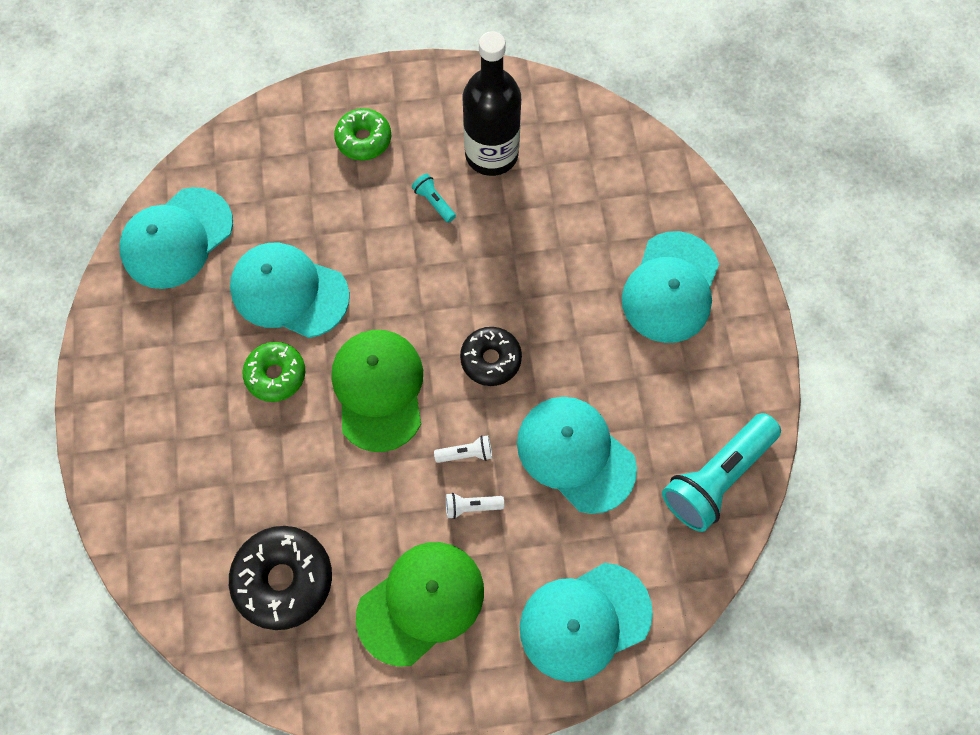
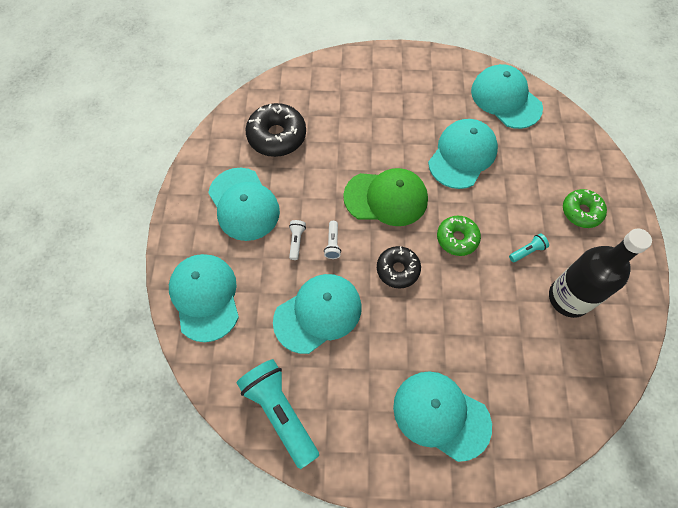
camera: 100 degrees right, 5 degrees down
green donut [243,342,305,402] -> green donut moved to [437,216,481,256]
green cap [356,542,484,667] -> turquoise cap [208,168,280,241]

